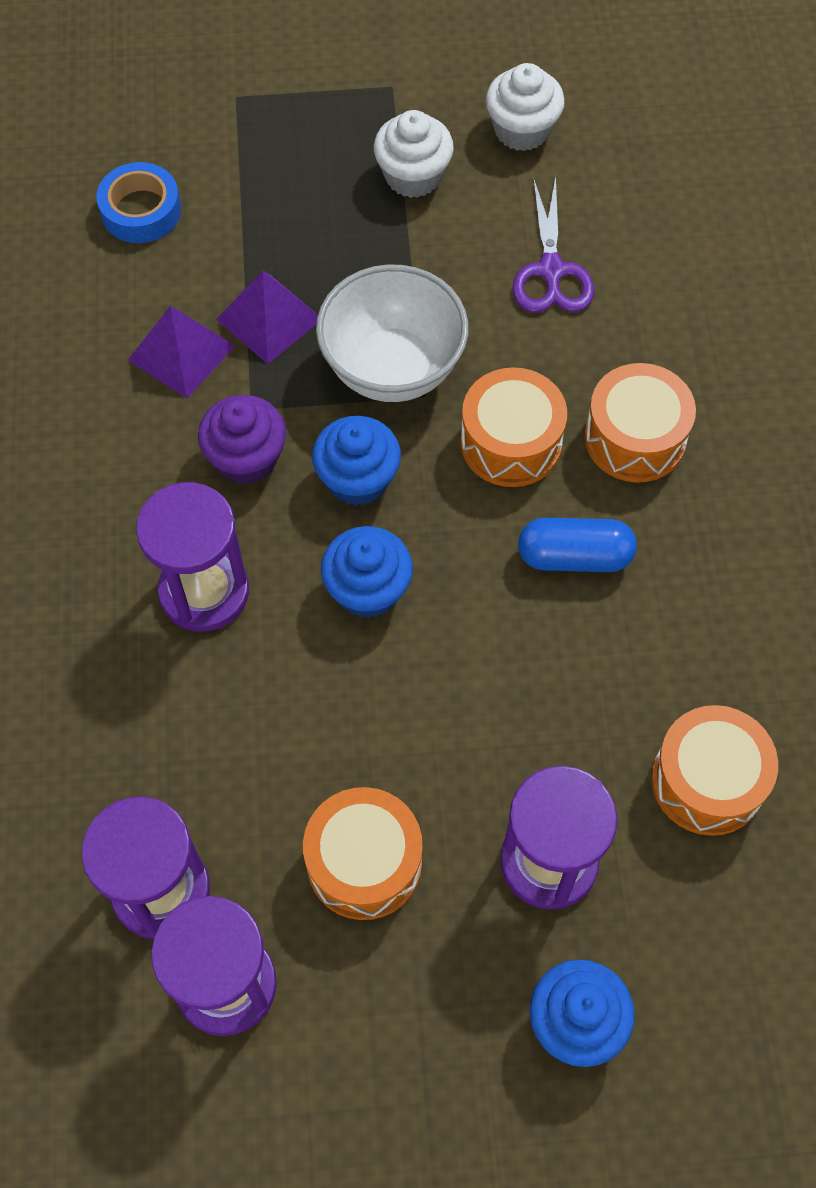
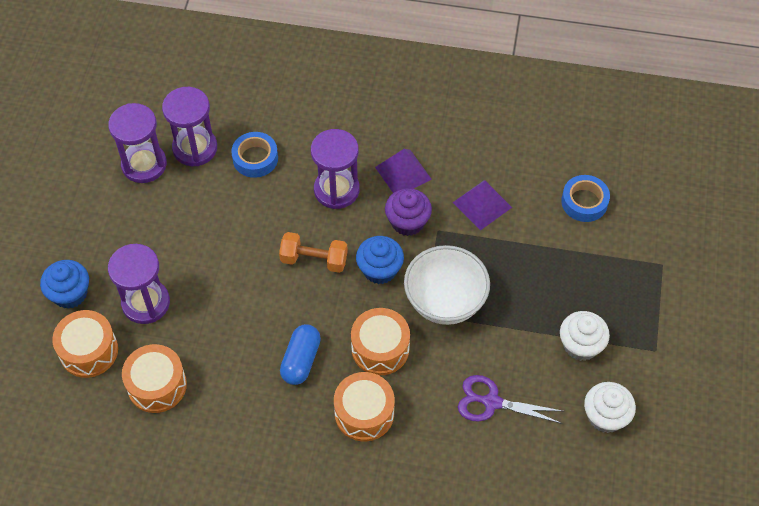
camera: 105 degrees right, 5 degrees down
purple pyramid [216,271,318,364] -> purple pyramid moved to [375,149,432,193]
orange drum [303,787,423,920] -> orange drum moved to [52,310,118,378]
blue cupcake [321,526,413,618] -> orange dumbbell [279,232,348,273]
none -> blue tape [231,132,278,178]

